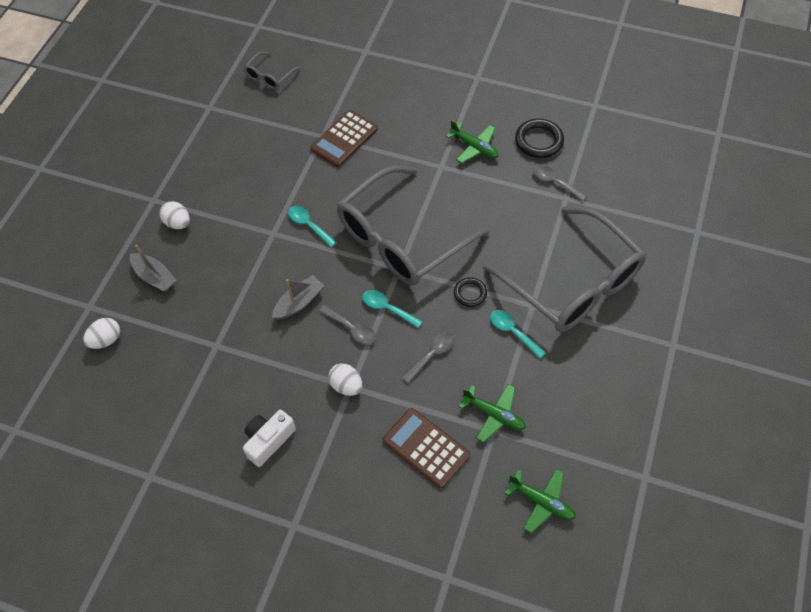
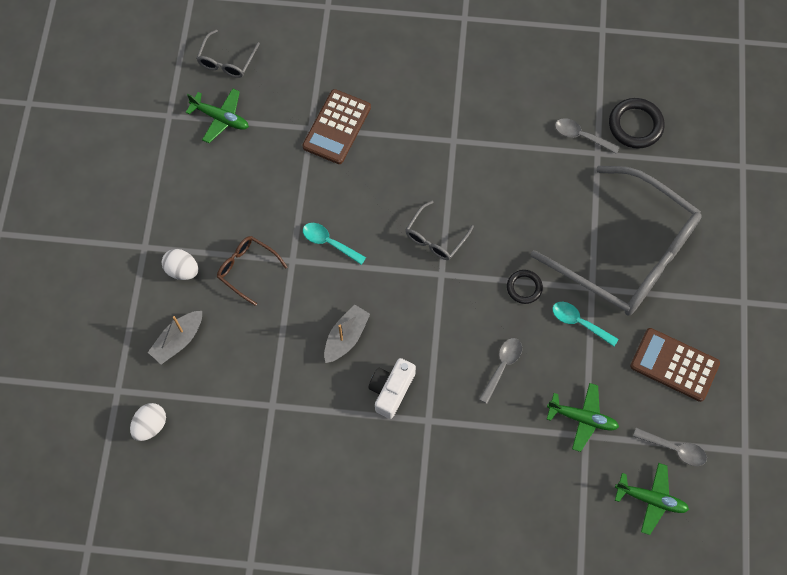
camera: 15 degrees left, 10 degrees up
grey boat [130,245,176,292] -> grey boat turned 105 degrees clockwise [148,311,202,364]
white camera [243,410,296,467] -> white camera moved to [368,358,416,419]
grey spoon [319,305,376,344] -> grey spoon moved to [633,428,707,466]
white egg [328,363,362,396] -> none
grey glasses [337,166,490,286] -> grey glasses [405,201,474,260], size x0.41
turquoise spoon [362,290,423,328] -> none
brown calculator [383,408,470,488] -> brown calculator moved to [630,328,720,402]
green plane [446,120,499,164] -> green plane moved to [186,88,249,143]
black ring [515,119,564,158] -> black ring moved to [609,98,665,149]
none -> brown glasses [217,236,288,306]

